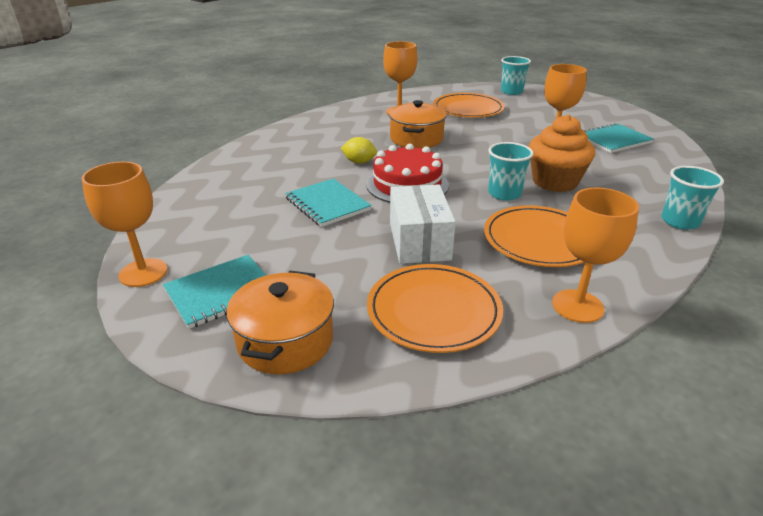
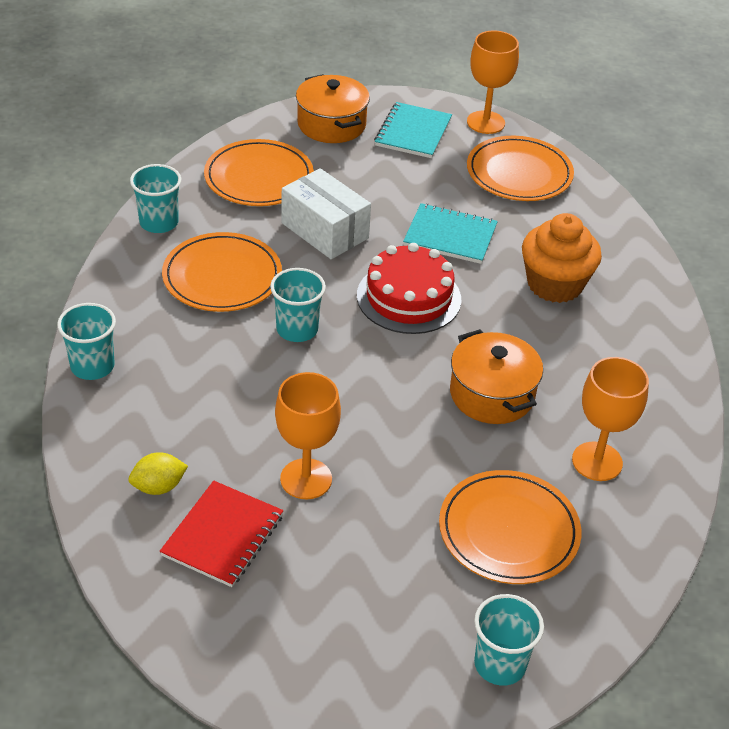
camera: 140 degrees right, 10 degrees up
yellow lemon [341,137,377,164] -> yellow lemon moved to [129,452,188,495]
orange cupcake [529,114,595,192] -> orange cupcake moved to [522,213,602,303]
orange goblet [552,188,639,323] -> turquoise cup [130,164,181,233]
turquoise notebook [584,123,654,153] -> red notebook [160,481,283,587]
none -> orange plate [467,136,574,201]

